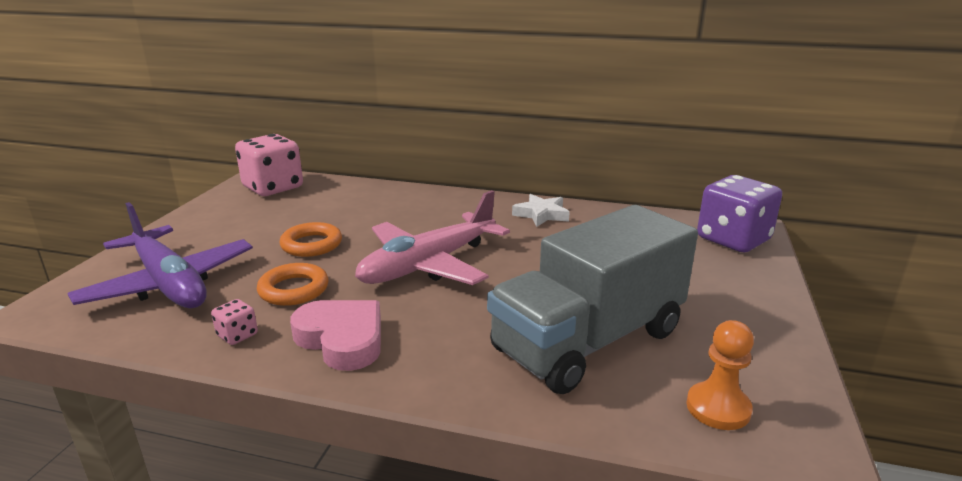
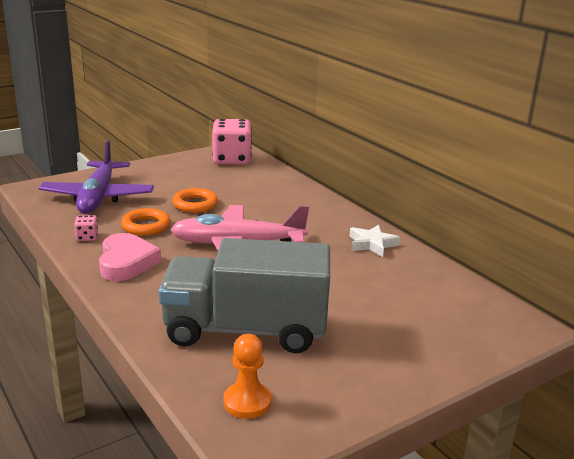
camera: 40 degrees right, 0 degrees up
purple dice [697,175,782,252] -> none

